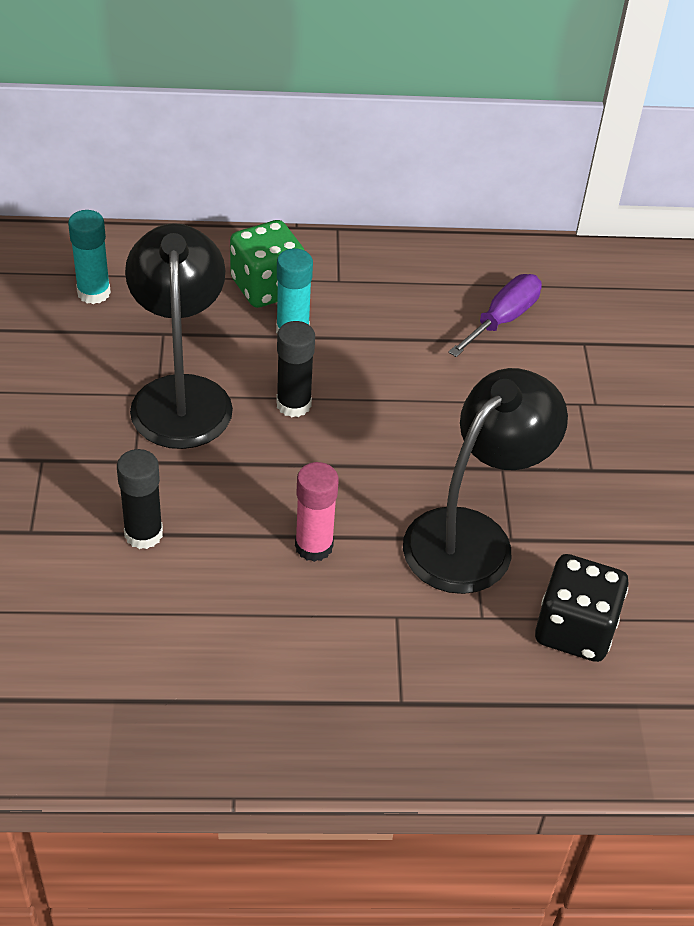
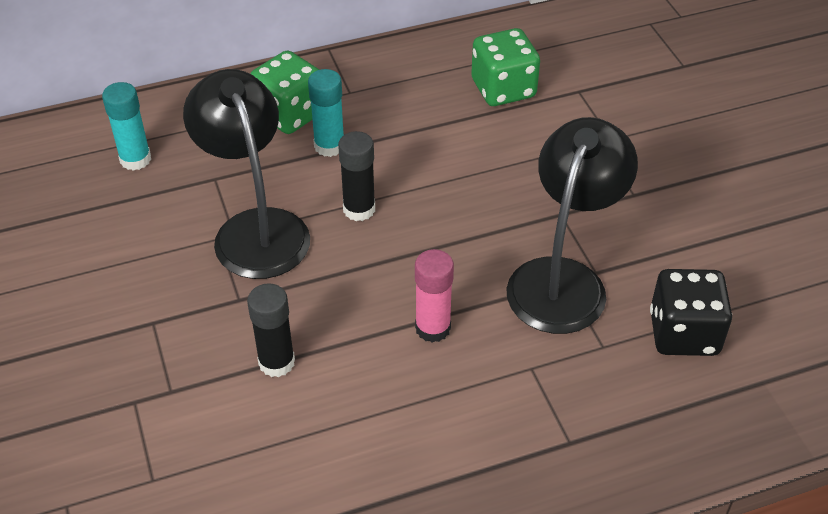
camera: 15 degrees left, 0 degrees up
purple screwdriver [448,274,542,357] -> green dice [471,28,540,106]

